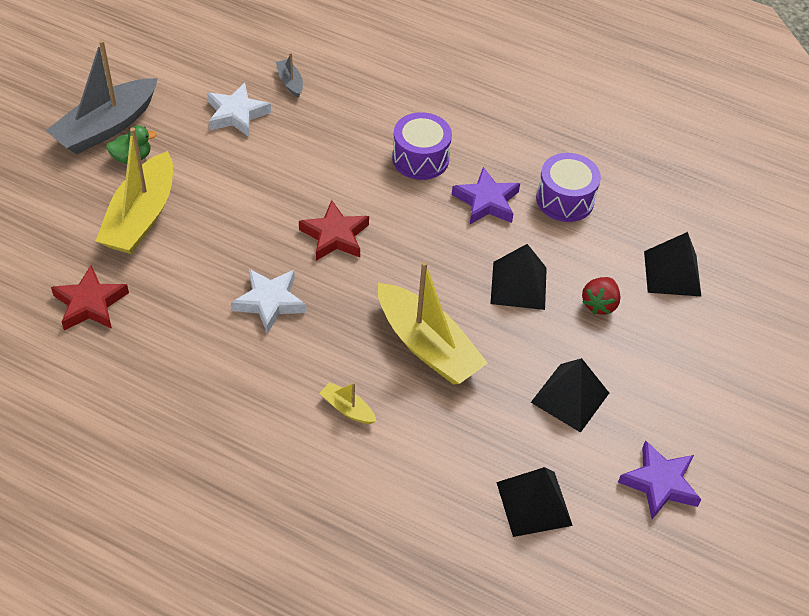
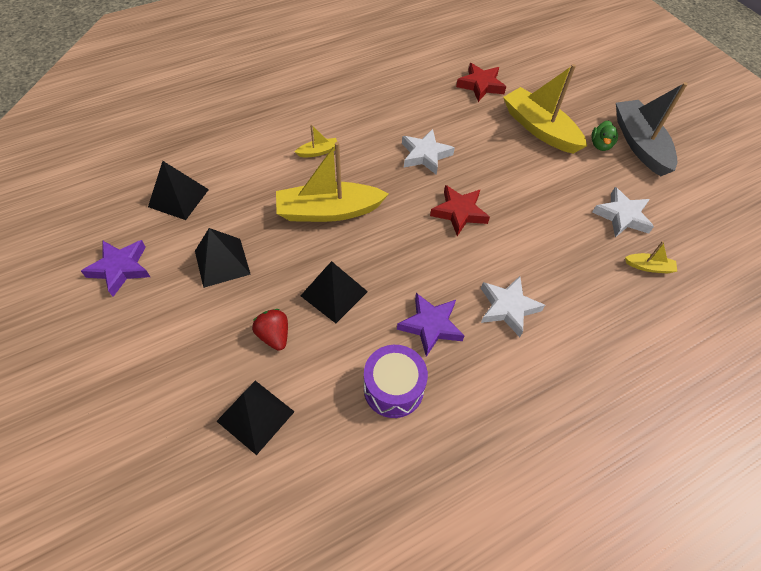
camera: 125 degrees right, 5 degrees up
grey boat [276,53,303,98] -> yellow boat [625,241,677,274]
purple drum [392,112,452,180] -> white star [481,276,545,337]

